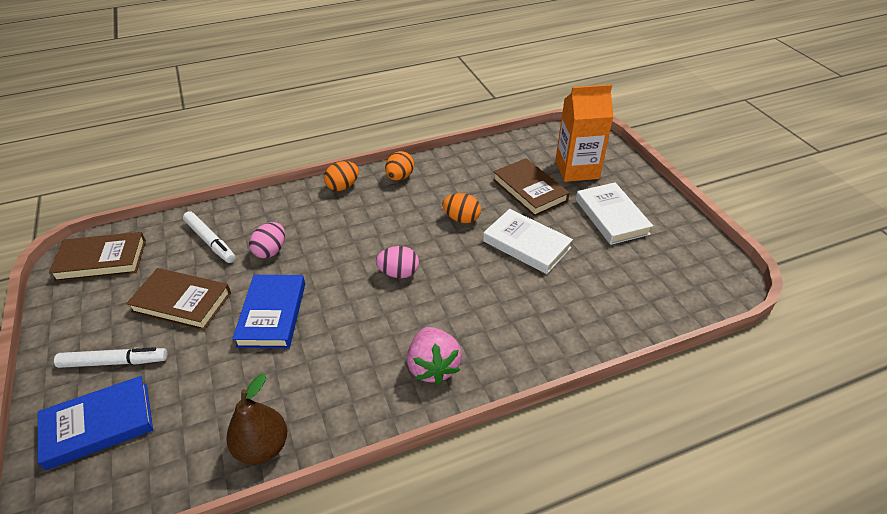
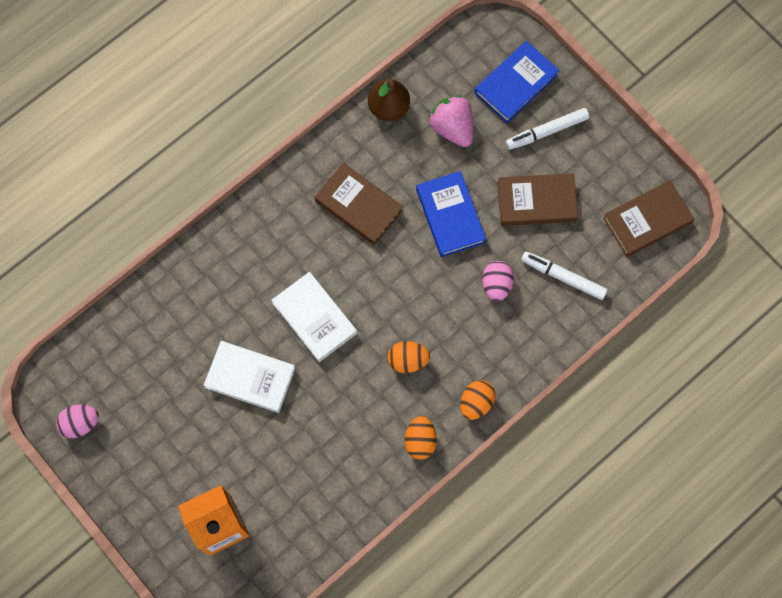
camera: 160 degrees right, 30 degrees up
pink egg [376,246,419,278] -> pink egg moved to [56,404,99,438]
pink strawberry [407,327,462,385] -> pink strawberry moved to [428,95,473,147]
orange egg [442,193,481,223] -> orange egg moved to [387,341,430,373]
brown book [493,158,570,217] -> brown book moved to [314,162,403,245]
white book [576,182,653,245] -> white book moved to [271,272,357,362]

